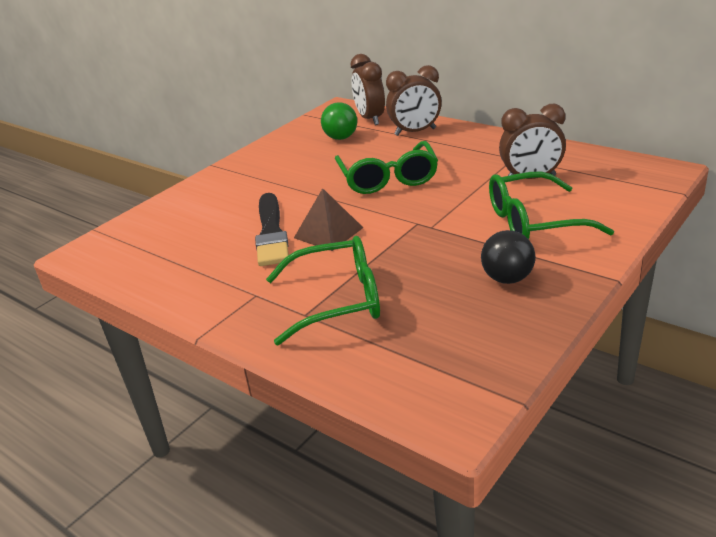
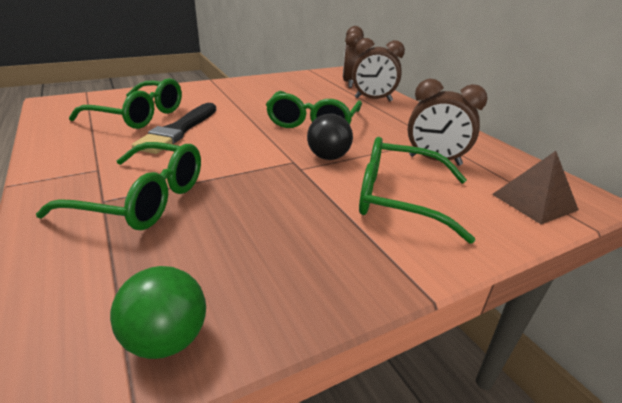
camera: 20 degrees right, 0 degrees up
brown pyramid [294,188,363,251] -> brown pyramid moved to [492,151,579,224]
green ball [321,102,357,140] -> green ball moved to [110,266,206,359]
black ball [481,230,535,284] -> black ball moved to [307,114,353,160]
none -> green glasses [69,78,182,129]

